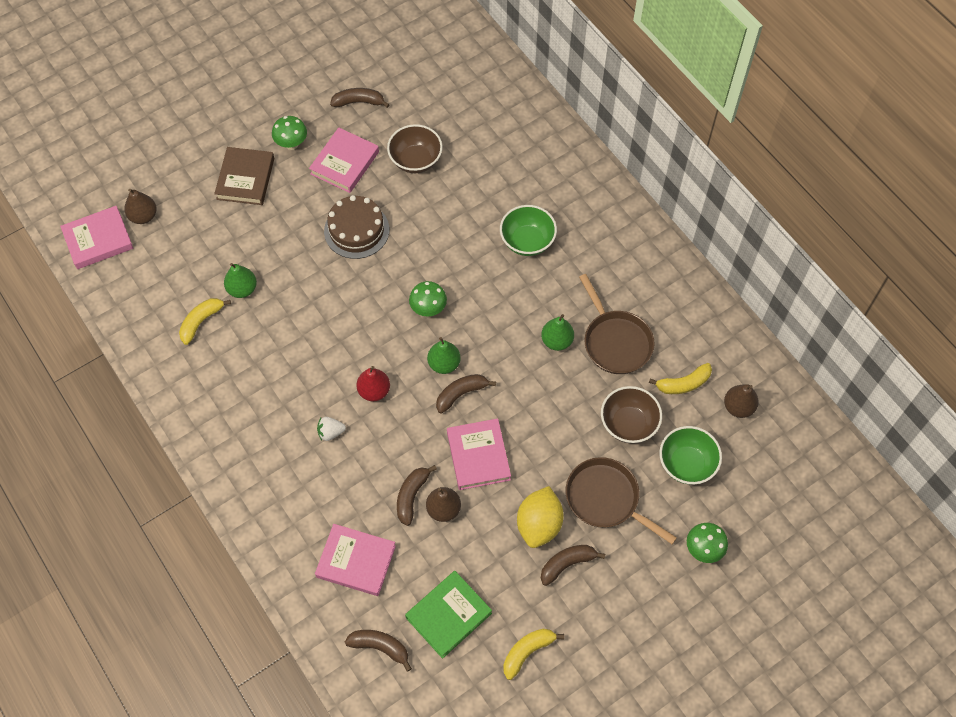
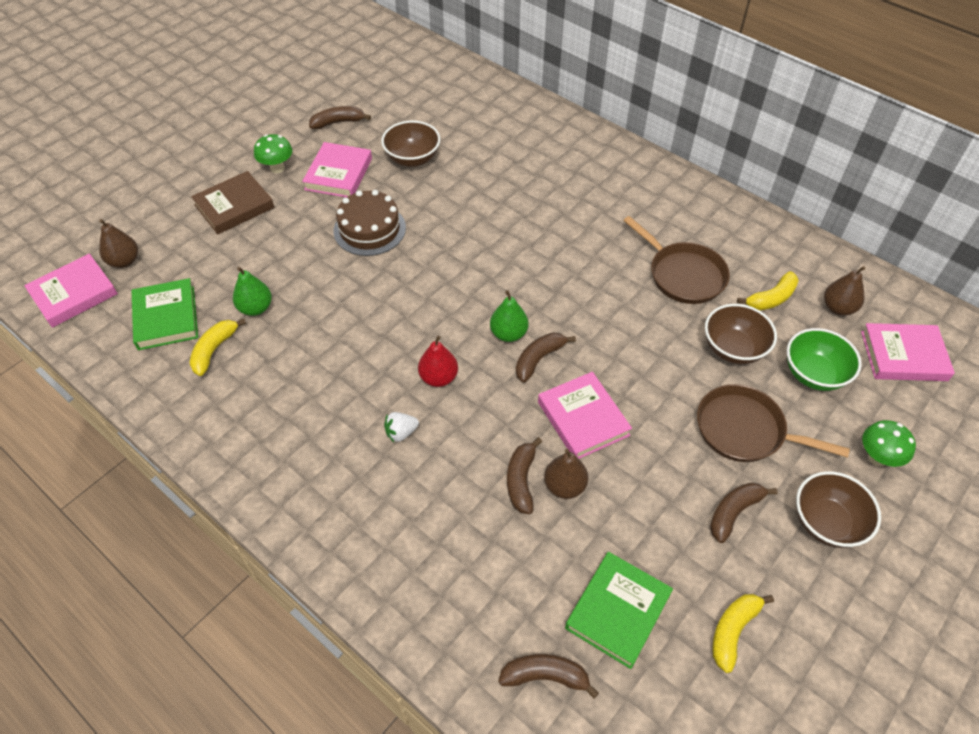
camera: 15 degrees left, 10 degrees down
brown book [214,147,274,205] -> brown book turned 60 degrees clockwise [191,171,274,234]
pink book [315,524,396,596] -> pink book moved to [861,323,955,381]
green mushroom [409,281,447,317] -> none
green bowl [500,205,557,256] -> none
yellow lemon [517,486,564,548] -> none
green pear [541,314,574,351] -> none
none -> green book [132,278,198,350]
none -> brown bowl [796,471,881,548]

